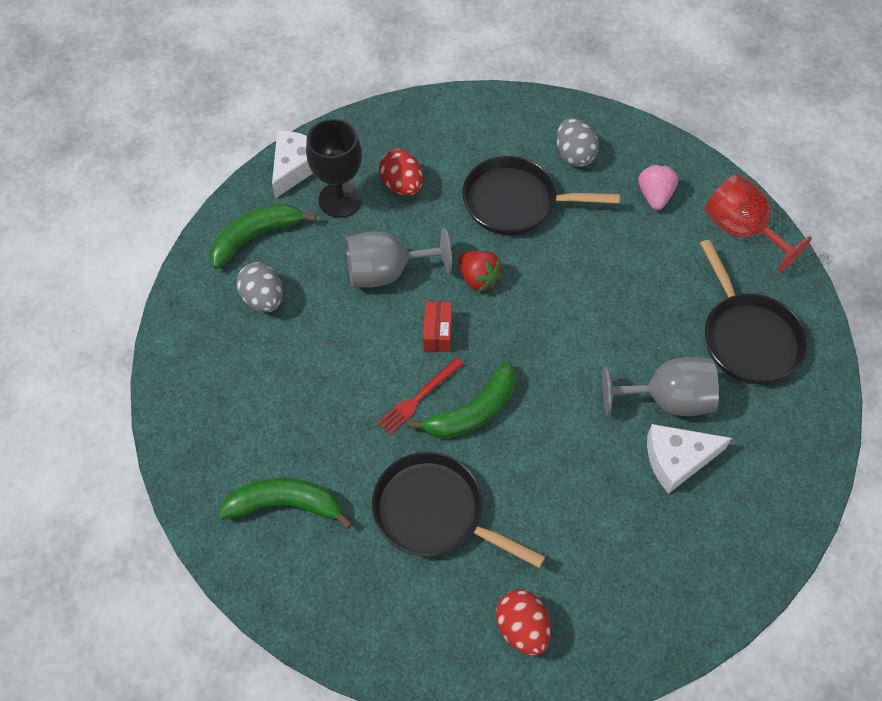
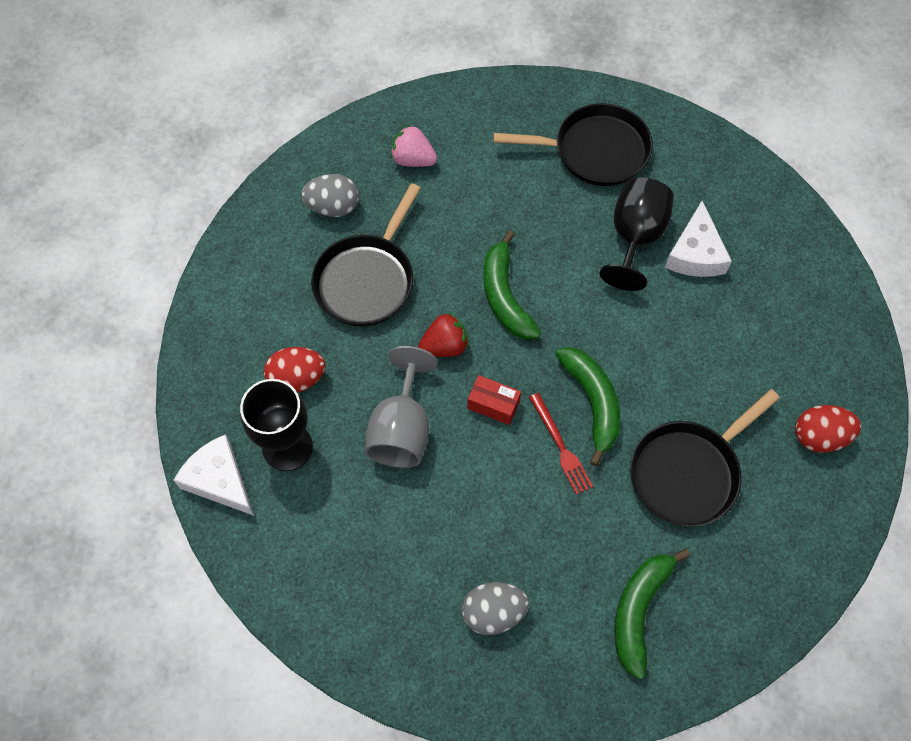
camera: 70 degrees left, 5 degrees up
green banana [209,204,316,269] -> green banana moved to [483,231,541,340]
grey egg [236,262,283,312] -> grey egg moved to [462,582,529,635]
grey goblet [602,357,719,416] -> black goblet [599,178,674,291]
red goblet [704,174,812,273] -> none

